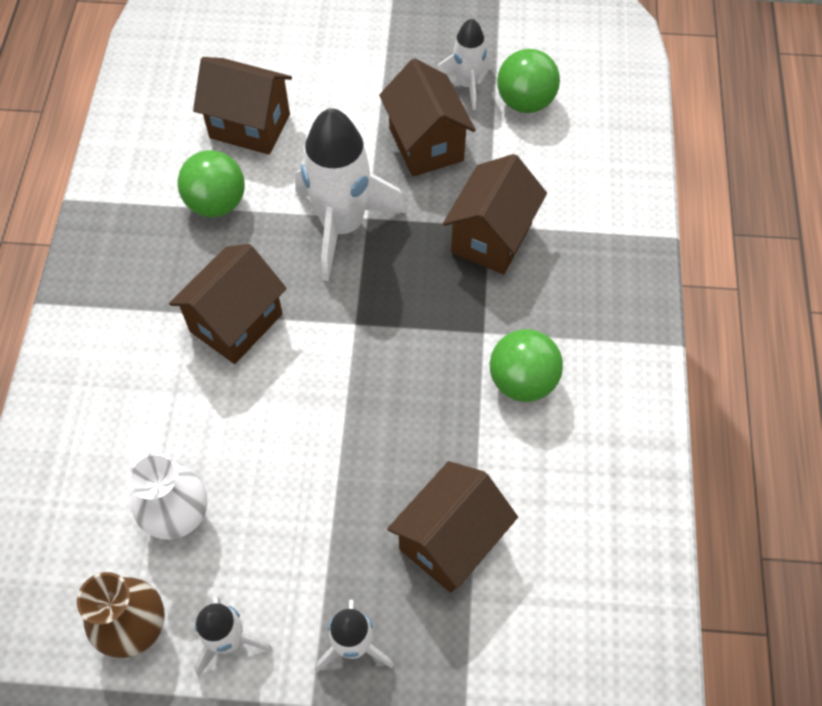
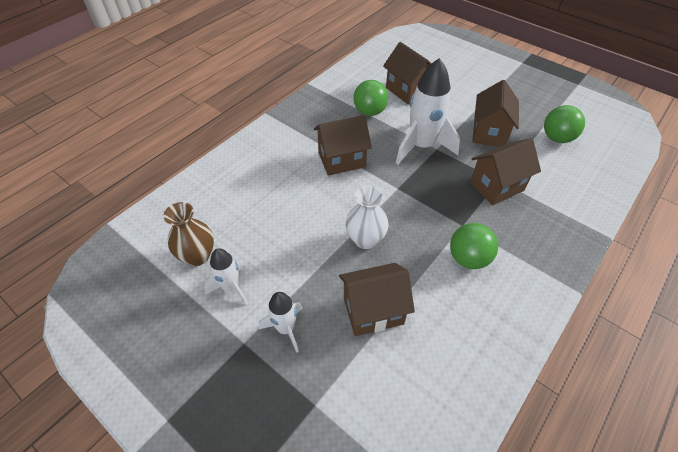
camera: 35 degrees right, 10 degrees down
white vase [128,453,207,540] -> white vase moved to [346,186,389,249]
white rocket [437,18,492,110] -> none

